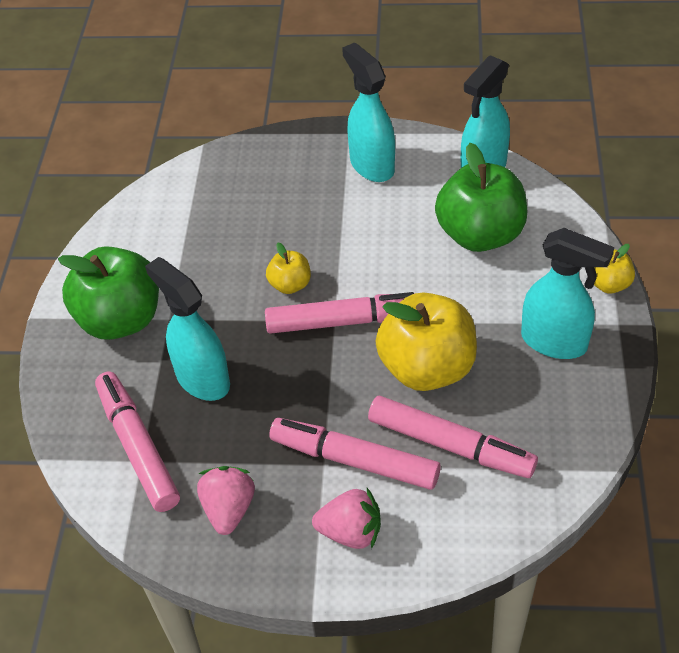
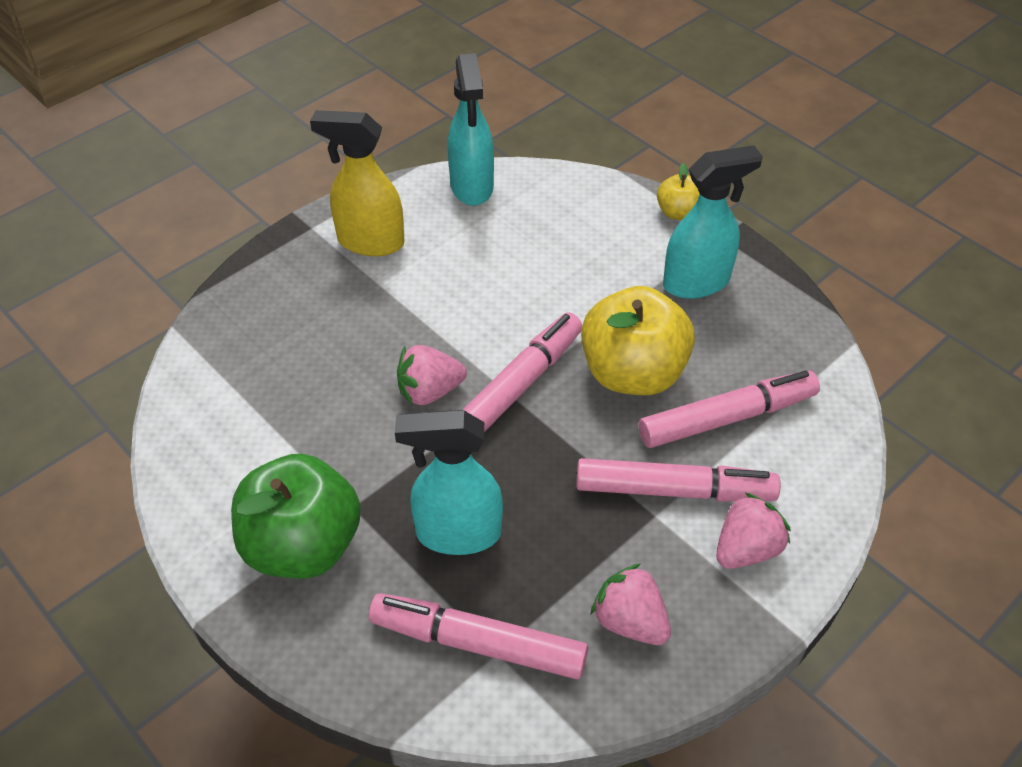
camera: 50 degrees left, 0 degrees up
yellow apple [266,243,311,294] -> pink strawberry [397,345,467,405]
pink marker [269,418,441,490] -> pink marker turned 150 degrees counterclockwise [576,458,780,502]
turquoise spray bottle [342,43,395,182] -> yellow spray bottle [310,110,405,256]
green apple [435,143,527,252] -> none

